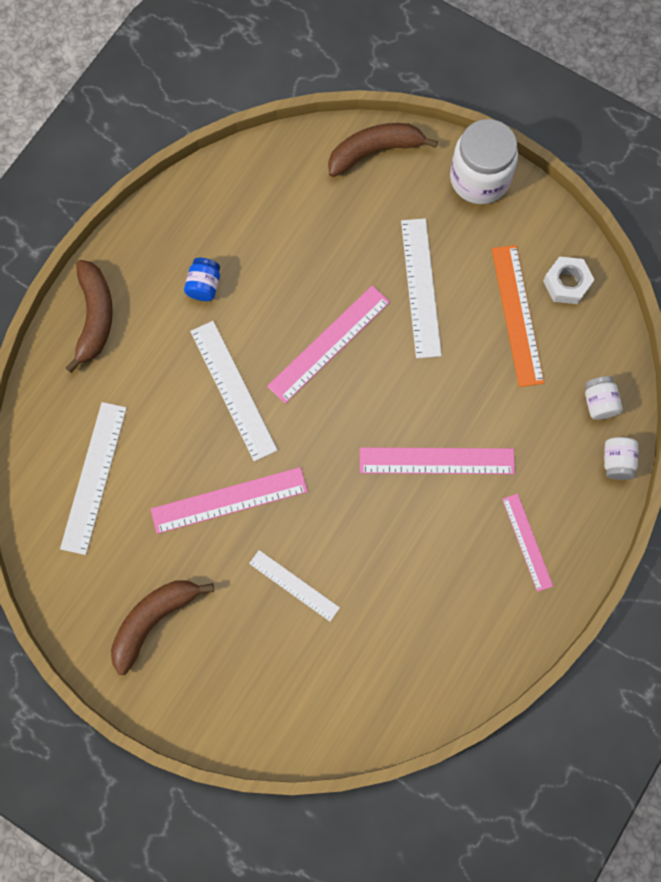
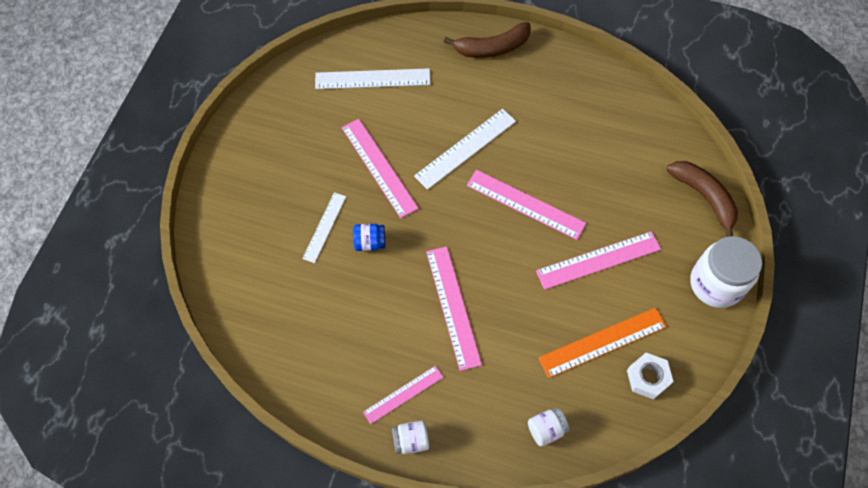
camera: 75 degrees right, 10 degrees down
brown banana [111,580,214,675] -> none
blue jar [184,258,220,301] -> blue jar moved to [353,224,385,251]
white ruler [401,218,442,358] -> pink ruler [536,231,661,290]
white jar [604,437,638,480] -> white jar moved to [392,420,429,454]

